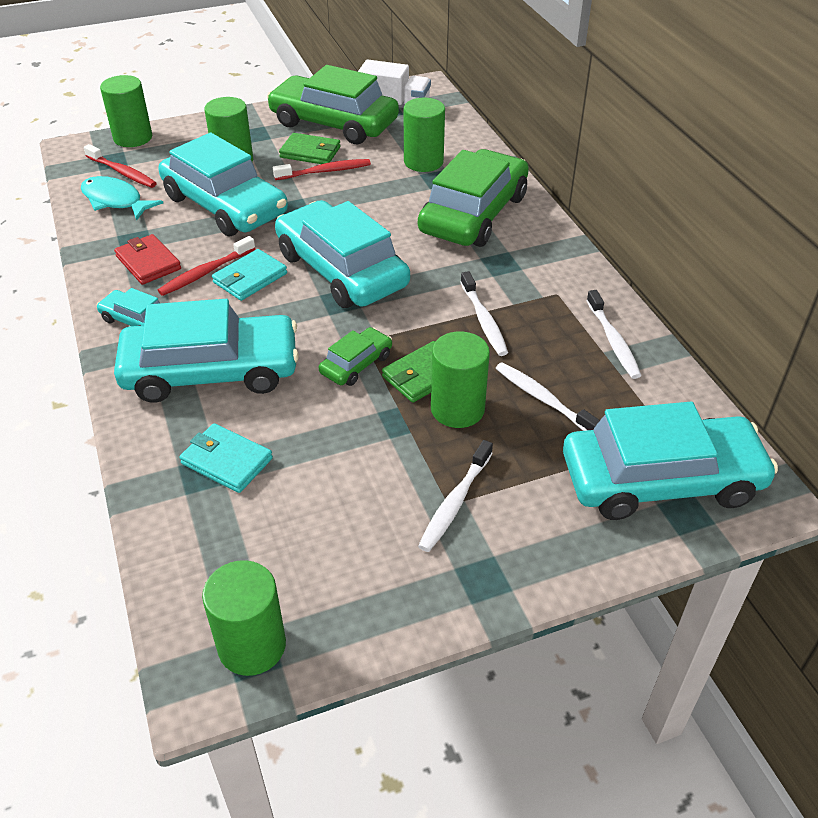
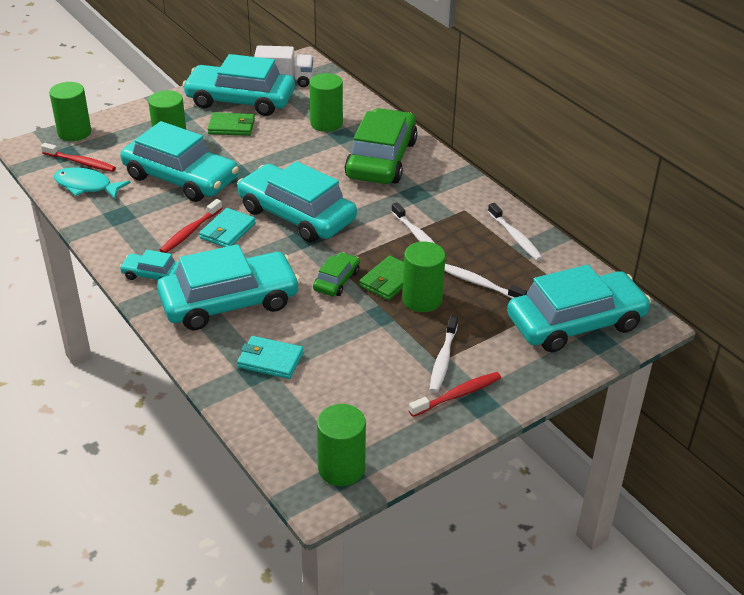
camera: 15 degrees left, 5 degrees down
red wallet [114,234,181,285] -> none
green car [267,65,399,144] -> turquoise car [182,54,295,116]
red toothbrush [273,159,371,180] -> red toothbrush moved to [409,372,501,417]

